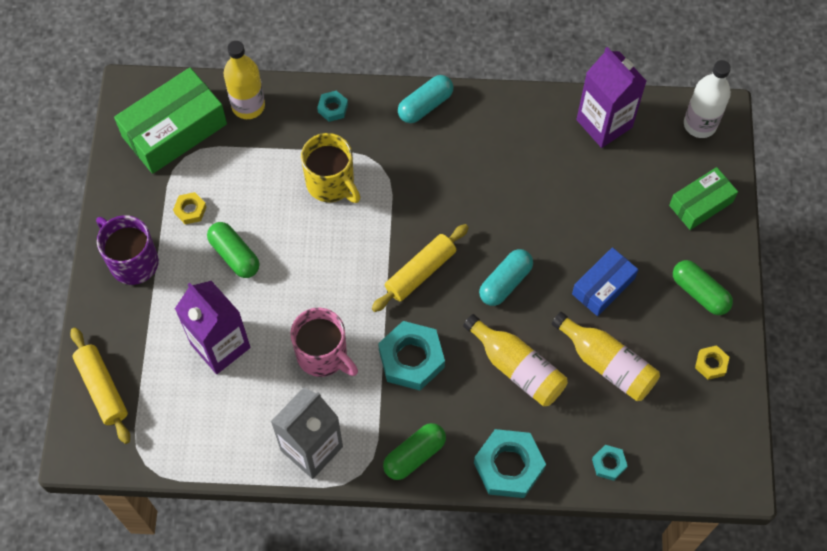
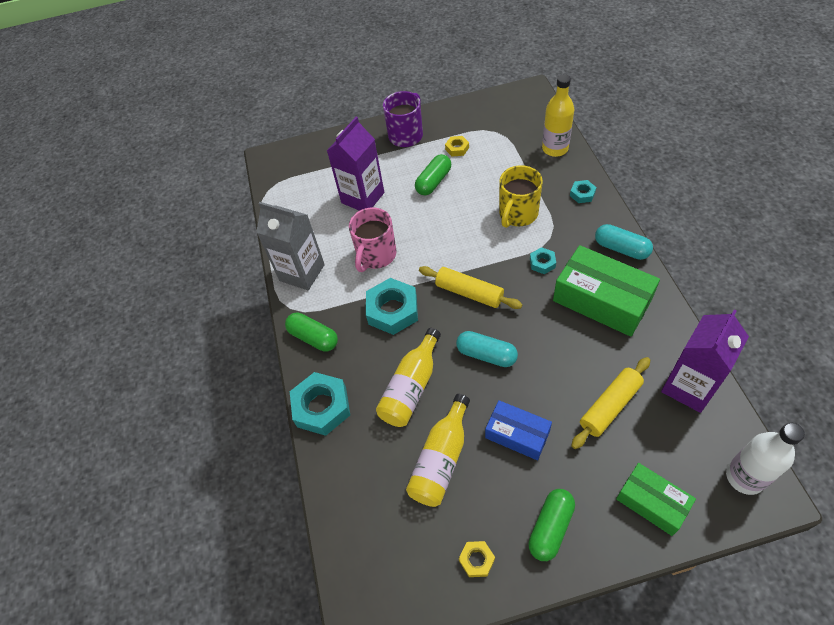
camera: 80 degrees right, 10 degrees down
yellow rolling pin [70,327,130,444] -> yellow rolling pin moved to [571,357,650,449]
green box [114,68,227,174] -> green box moved to [553,245,660,337]
turquoise nut [592,445,628,481] -> turquoise nut moved to [530,247,556,274]

